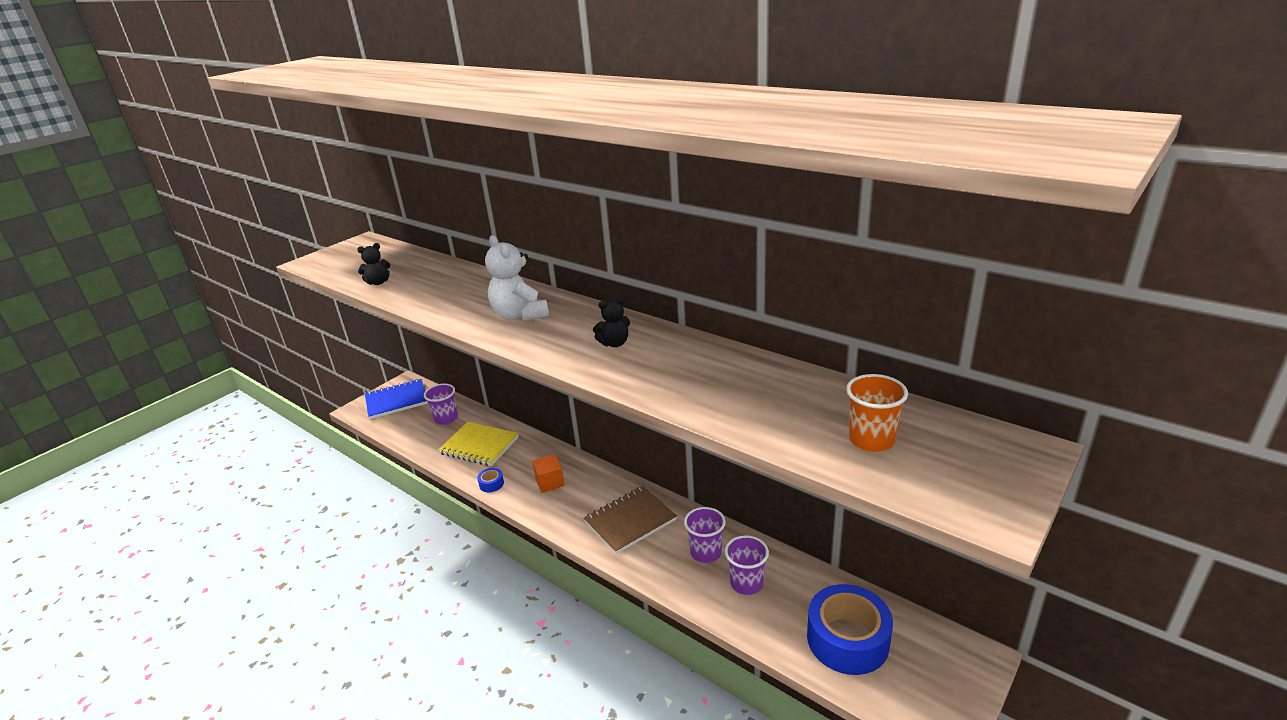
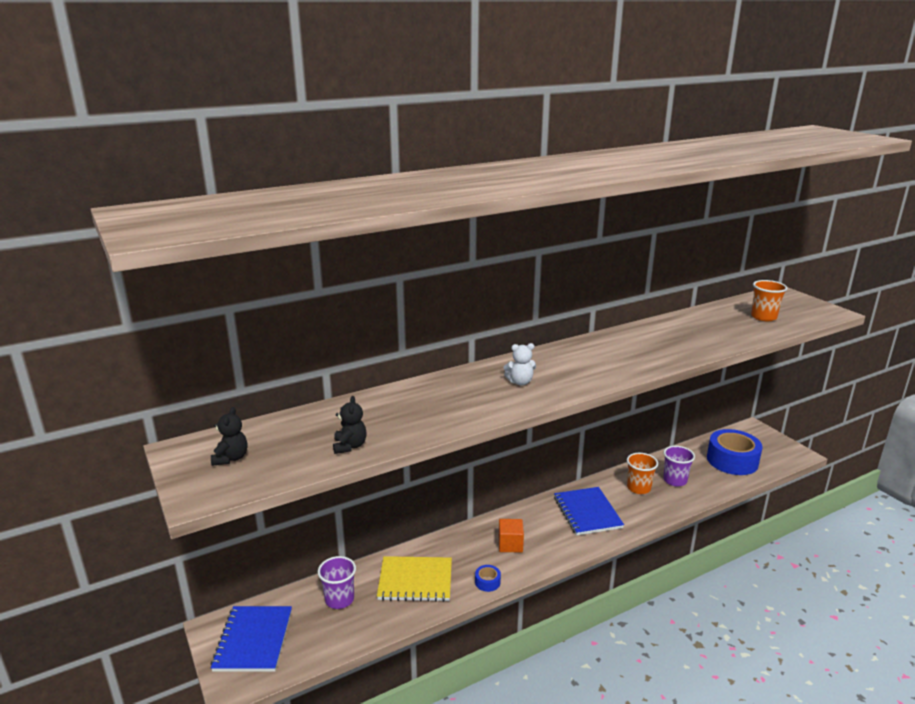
camera: 70 degrees left, 5 degrees down
yellow notebook [438,422,519,466] -> yellow notebook turned 45 degrees clockwise [377,556,452,602]
white teddy bear [485,235,549,321] -> white teddy bear [504,343,536,385], size x0.58
brown notebook [584,486,677,554] -> blue notebook [554,487,624,535]
black teddy bear [593,297,630,347] -> black teddy bear moved to [211,407,247,466]
purple cup [684,507,726,563] -> orange cup [627,453,658,494]

